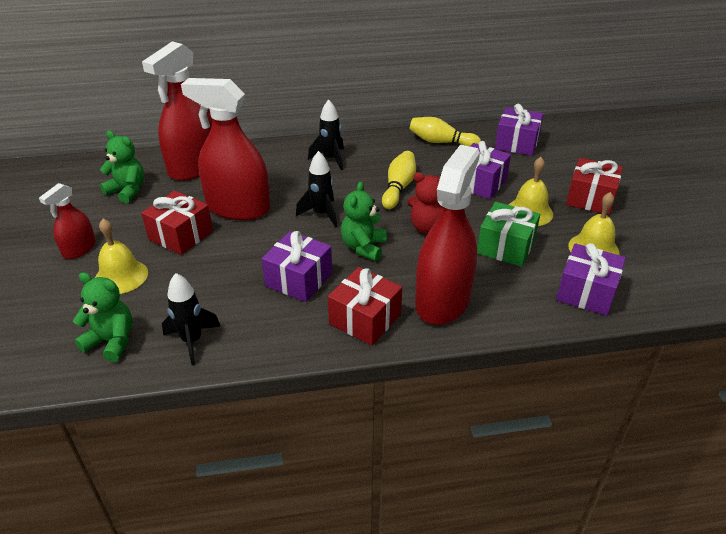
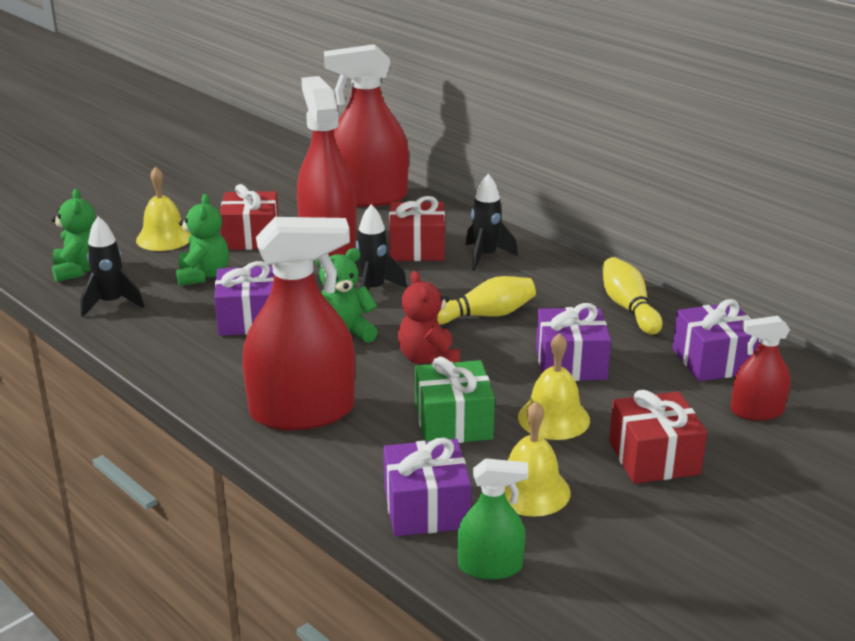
camera: 55 degrees right, 10 degrees down
red spray bottle [39,183,96,259] -> red spray bottle moved to [730,316,790,421]
green teddy bear [100,131,144,203] -> green teddy bear moved to [176,194,229,286]
red gift [328,267,402,346] -> red gift moved to [389,196,445,261]
none -> green spray bottle [457,458,528,580]

